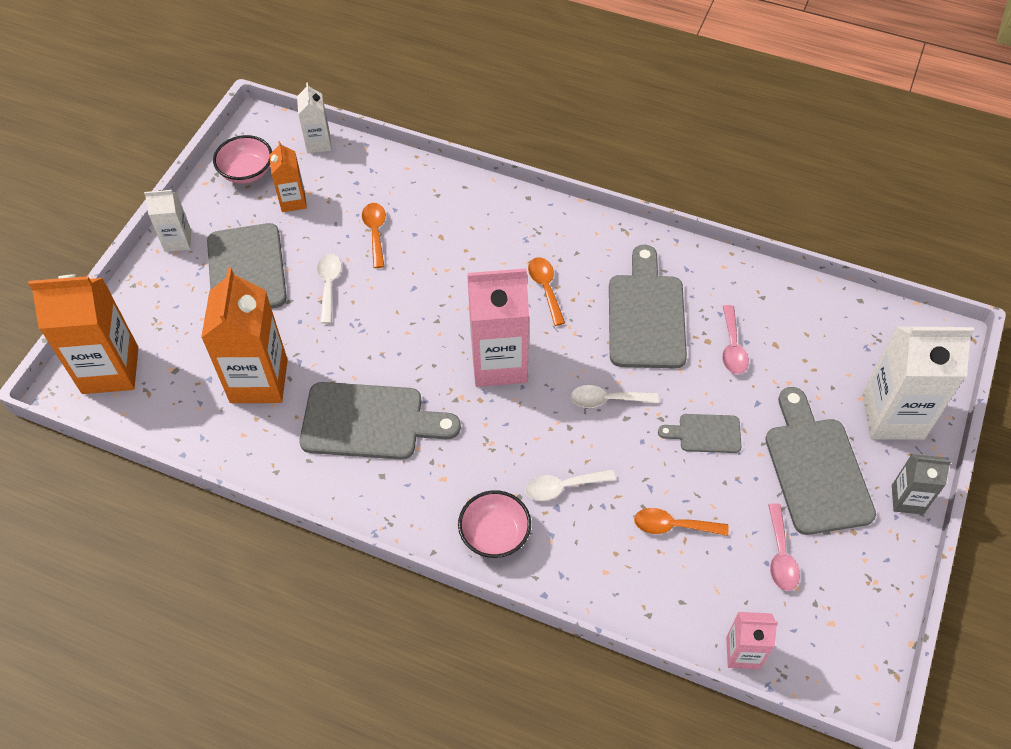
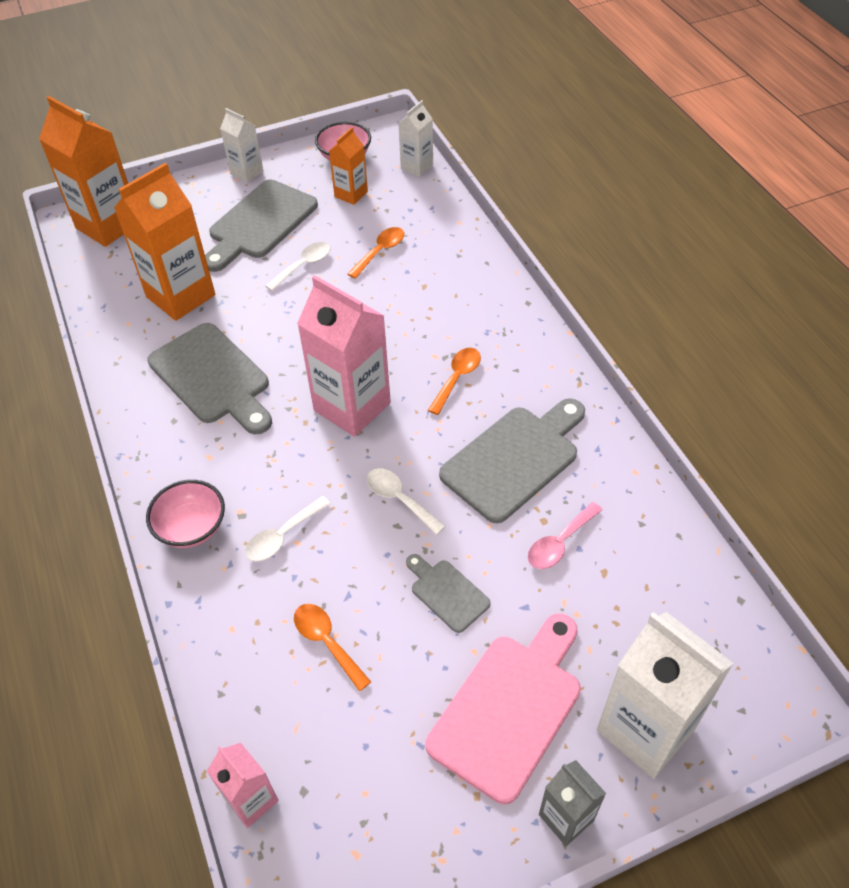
camera: 45 degrees right, 5 degrees down
white spoon [525,469,616,501] -> white spoon turned 75 degrees counterclockwise [245,496,331,562]
grey cutting board [765,387,876,535] -> pink cutting board [426,613,581,804]
pink spoon [768,503,800,591] -> none

